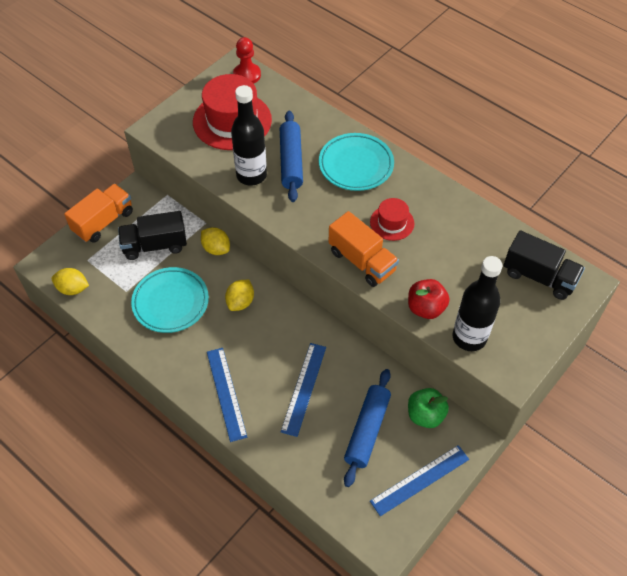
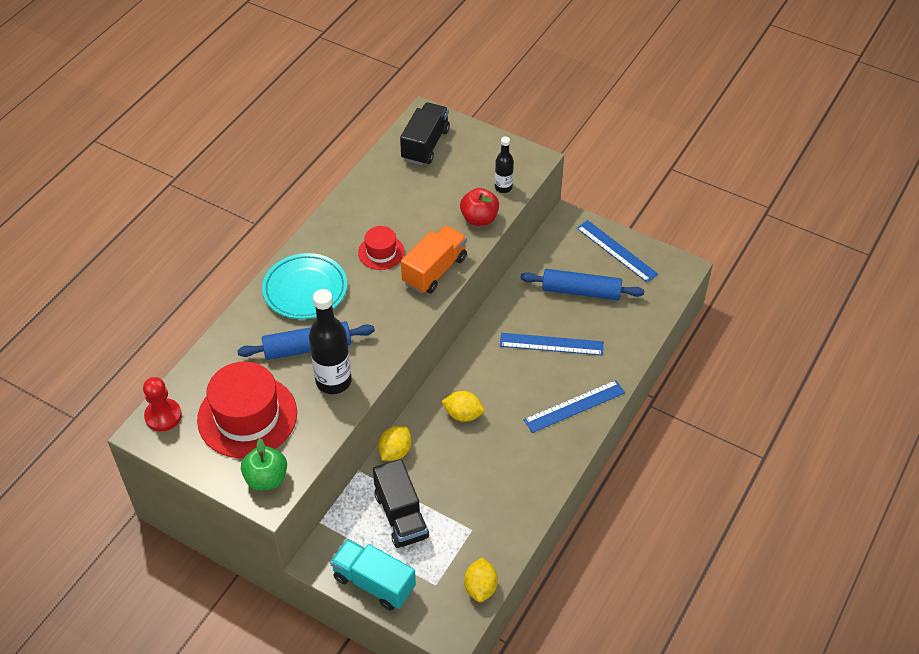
camera: 100 degrees left, 5 degrees down
orange truck [64,184,133,243] -> turquoise truck [330,539,416,611]
turquoise plate [131,267,209,333] -> none
green apple [408,388,449,428] -> green apple moved to [241,438,287,491]
black bottle [453,256,503,351] -> black bottle [495,136,514,193], size x0.56

